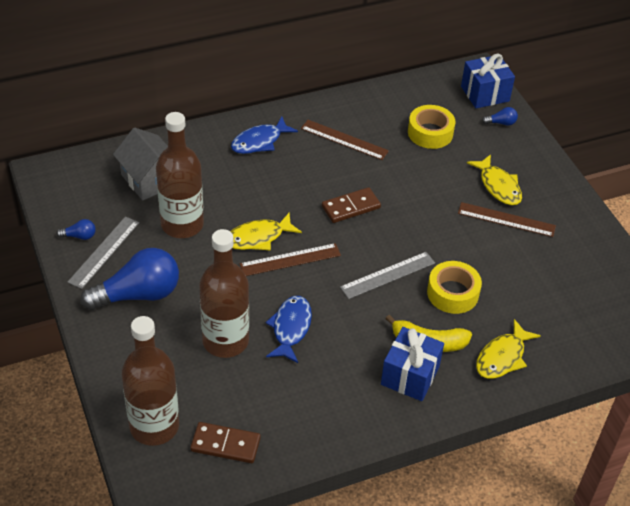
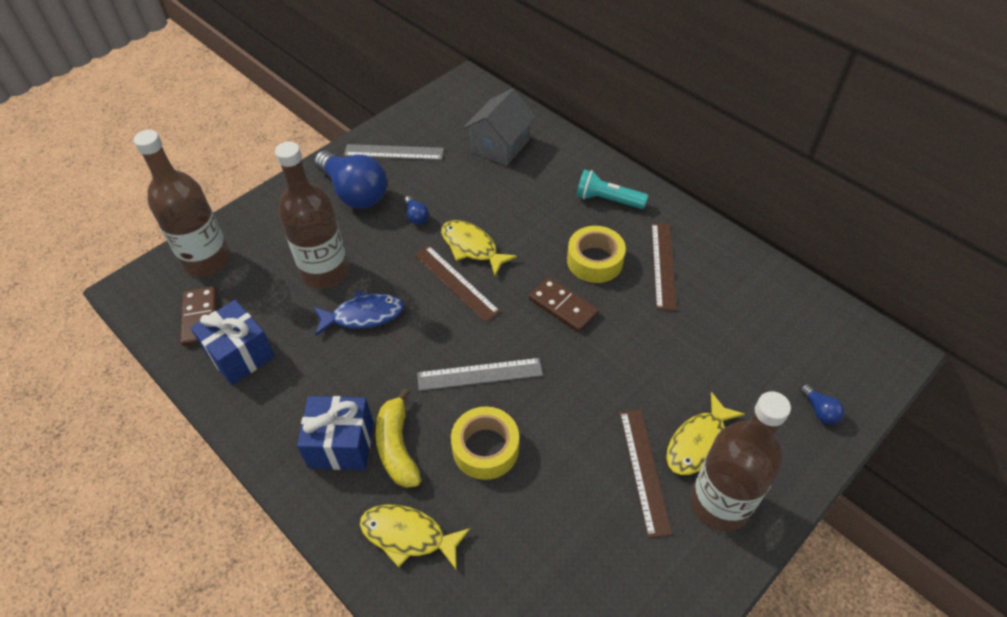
camera: 70 degrees right, 5 degrees up
blue light bulb [56,219,96,240] -> blue light bulb moved to [404,196,429,224]
brown bottle [156,112,204,238] -> brown bottle moved to [690,391,791,531]
blue fish [231,116,298,154] -> turquoise flashlight [576,169,648,209]
grey ruler [340,252,435,299] -> grey ruler turned 45 degrees counterclockwise [417,358,543,391]
yellow tape [408,105,455,149] -> yellow tape moved to [567,226,626,283]
blue gift [461,54,515,108] -> blue gift moved to [190,300,275,385]

